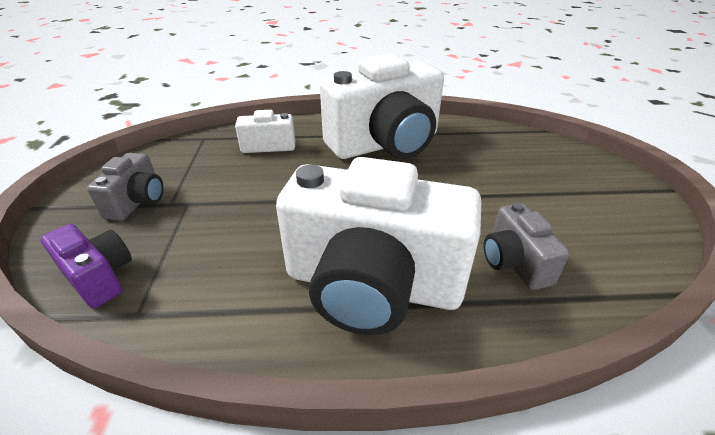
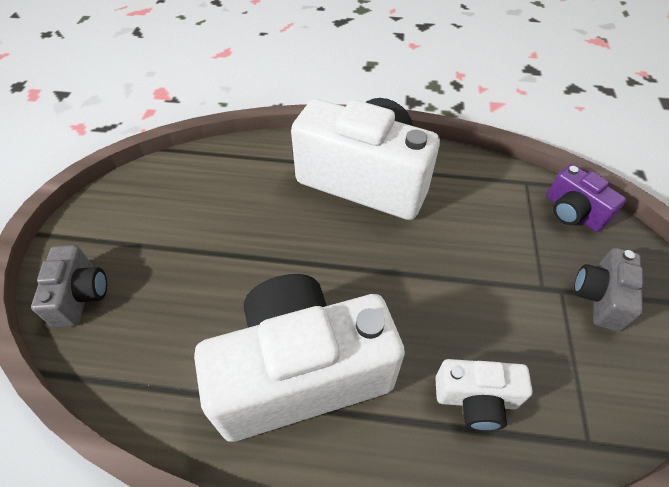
camera: 170 degrees left, 15 degrees up
grey camera [484,203,570,290] -> grey camera moved to [31,245,107,328]

